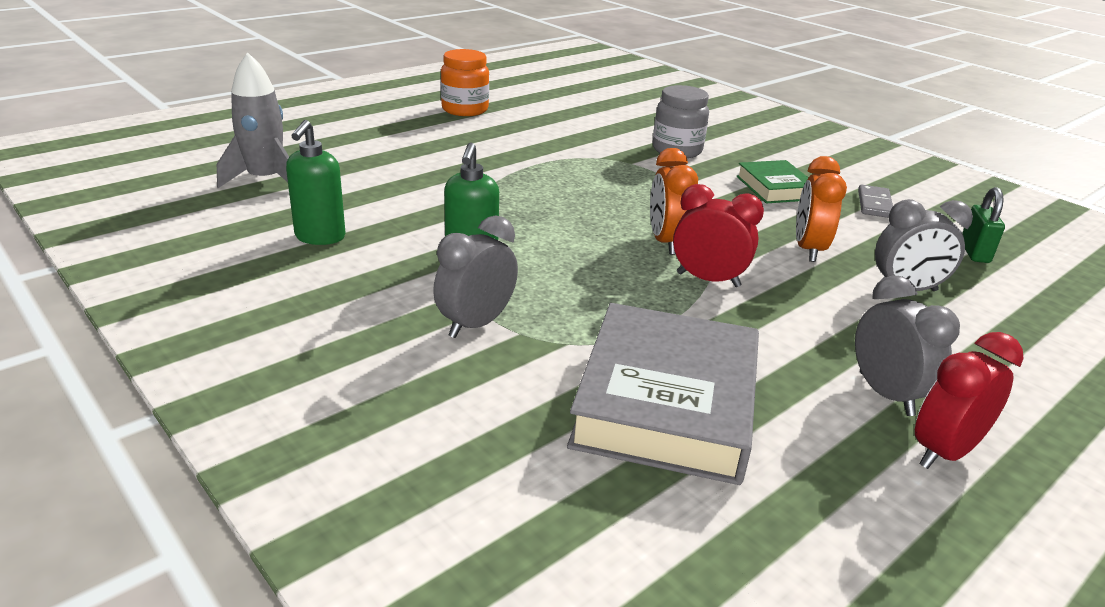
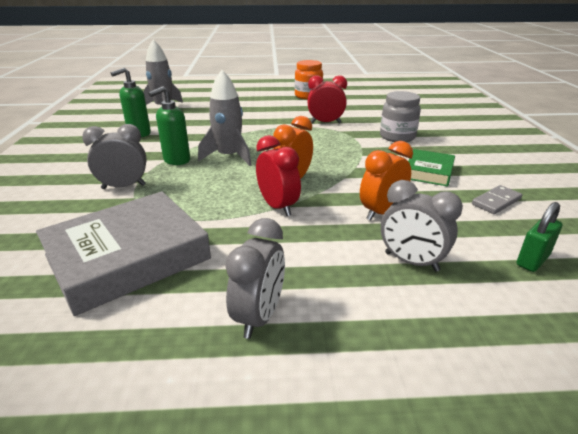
camera: 40 degrees right, 0 degrees up
red clock [915,332,1024,469] -> red clock moved to [307,75,347,123]
none -> grey rocket [198,70,251,166]

